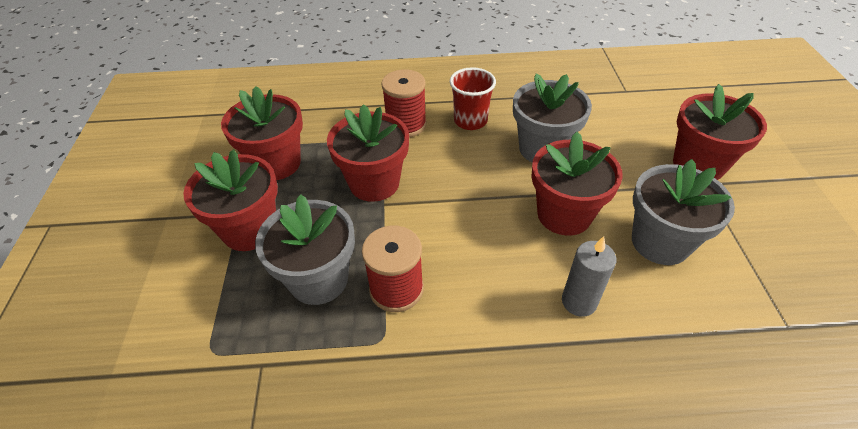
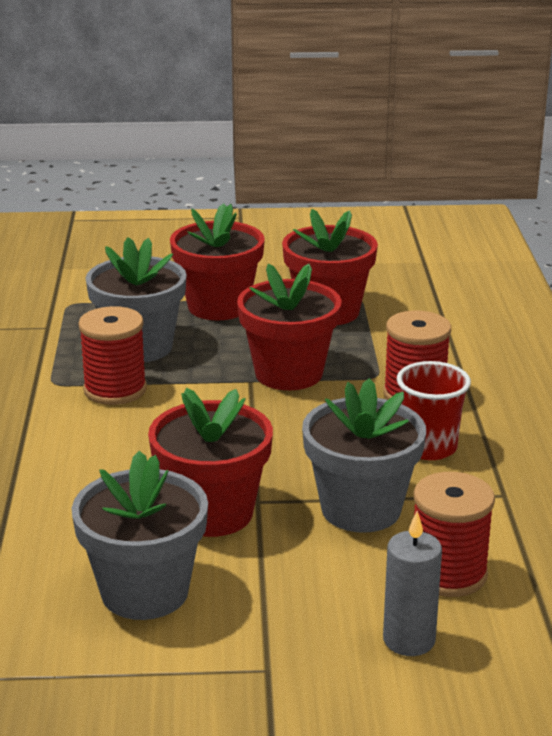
camera: 90 degrees right, 20 degrees down
grey candle [562,236,617,317] -> grey candle moved to [383,511,442,656]
red flower pot [673,84,767,180] -> none
none -> red spool [414,472,495,597]

